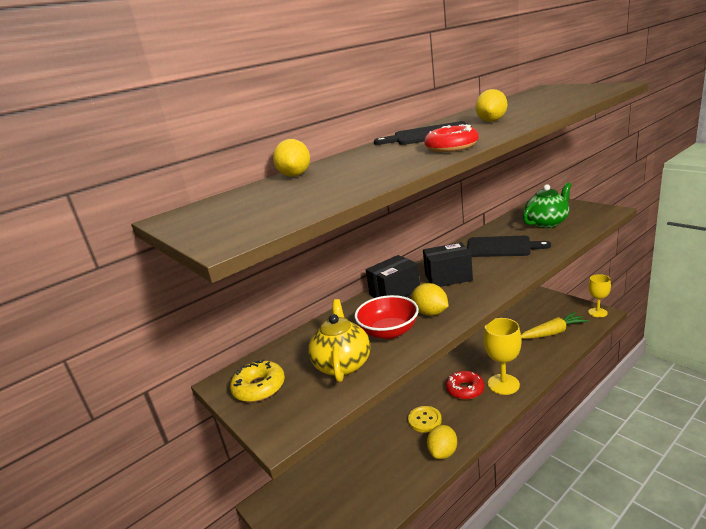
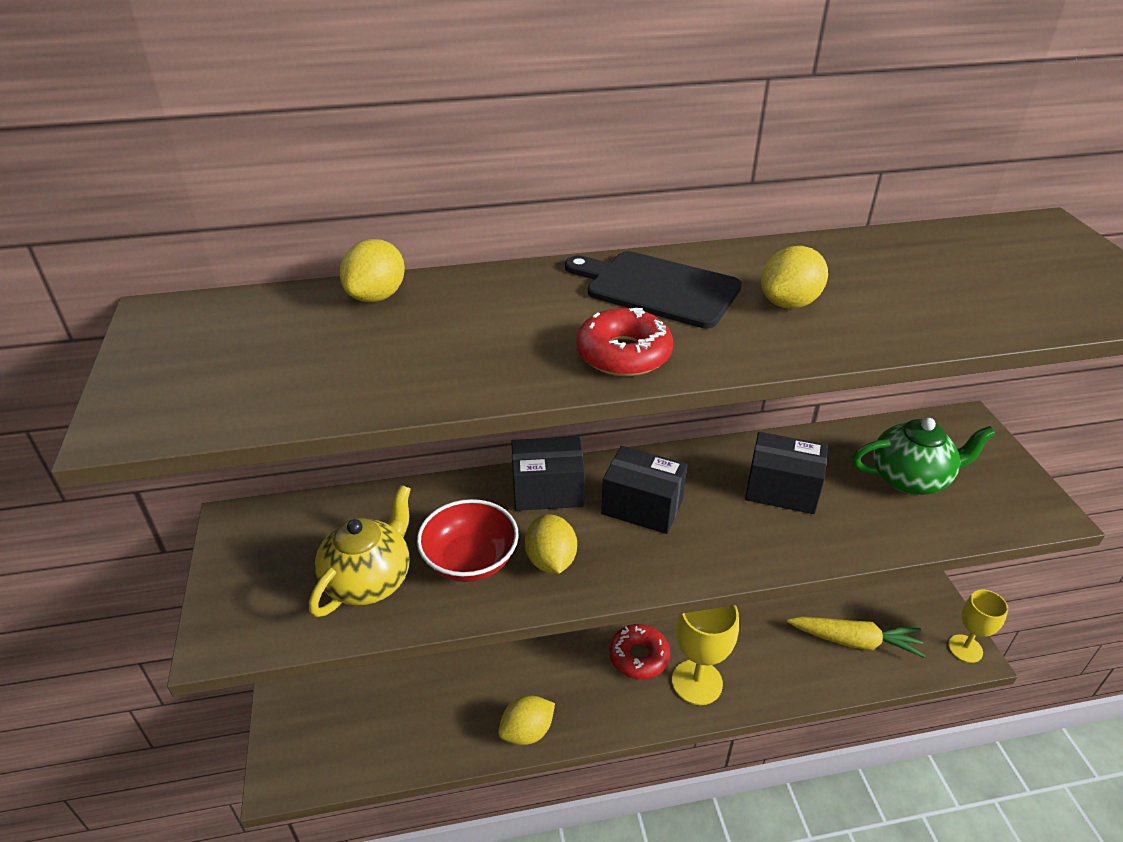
camera: 25 degrees right, 15 degrees up
yellow donut [230,359,285,402] -> none
yellow button [408,406,442,433] -> none
black cutting board [467,236,551,257] -> black box [745,432,828,514]

